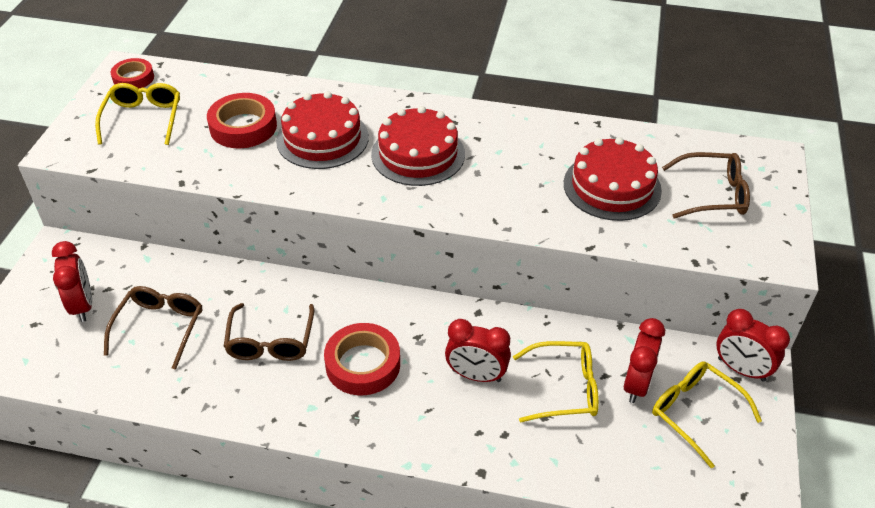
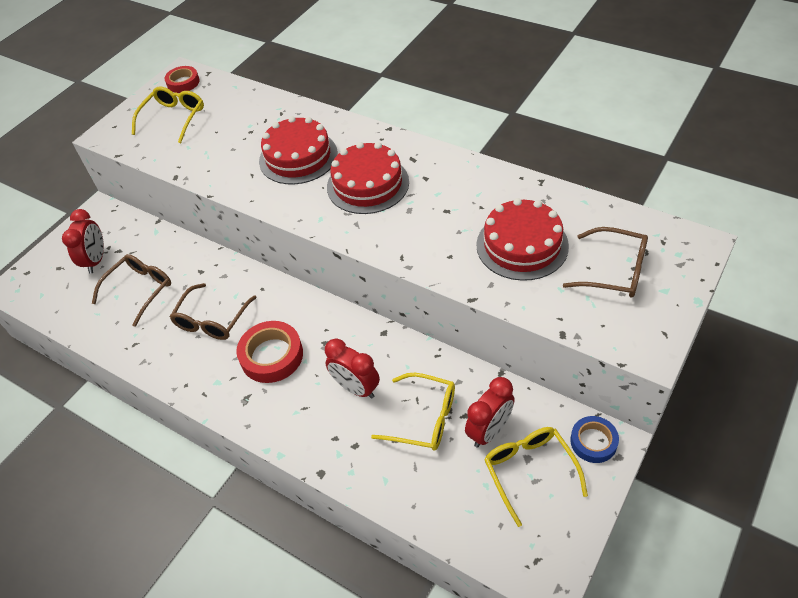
camera: 25 degrees right, 5 degrees up
red tape [207,93,277,148] -> none
red clock [717,309,790,382] -> blue tape [570,416,619,463]

